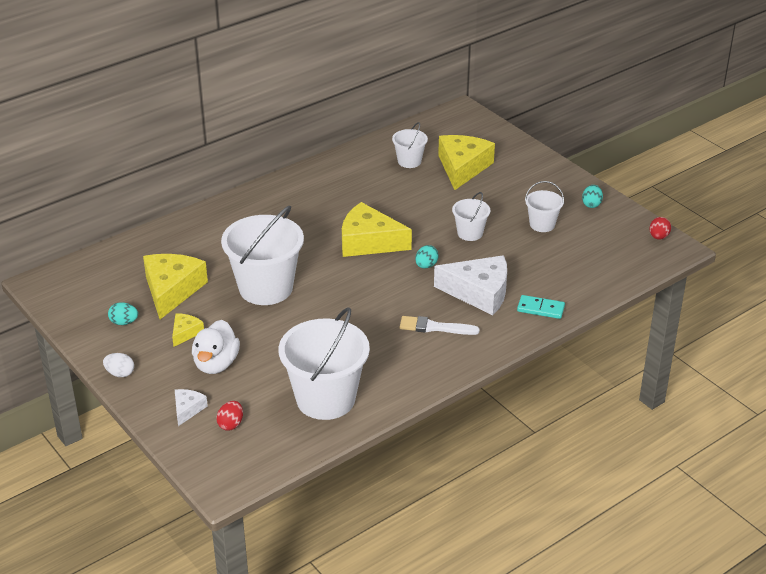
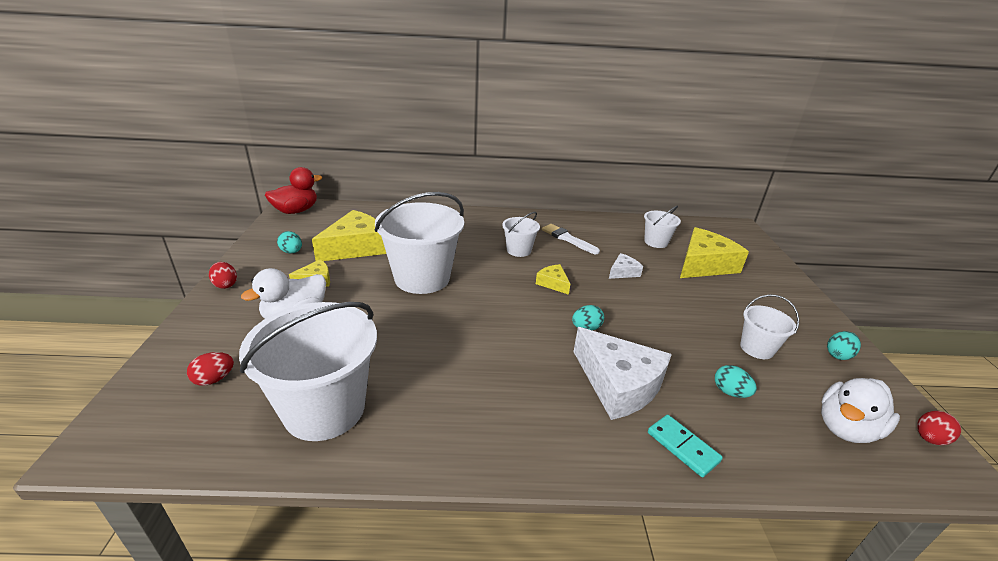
camera: 35 degrees right, 5 degrees down
white egg [103,353,134,377] -> red egg [209,262,237,289]
white cheese [175,389,208,426] -> white cheese moved to [609,253,643,279]
yellow cheese [342,202,412,257] -> yellow cheese [536,264,570,295], size x0.48
white brush [400,316,480,335] -> white brush moved to [542,224,600,254]
white bucket [452,192,491,241] -> white bucket moved to [502,212,540,257]
none -> red duck [265,167,322,214]
none -> turquoise egg [715,365,757,398]
none -> white duck [821,378,900,443]

